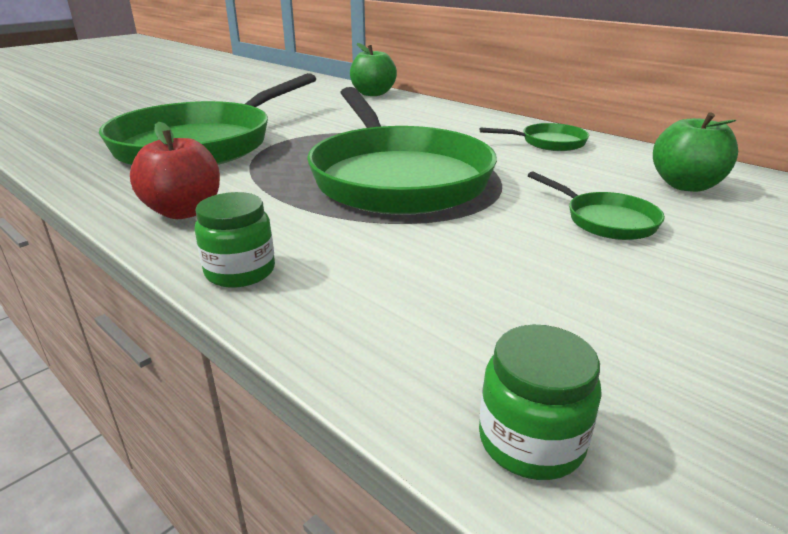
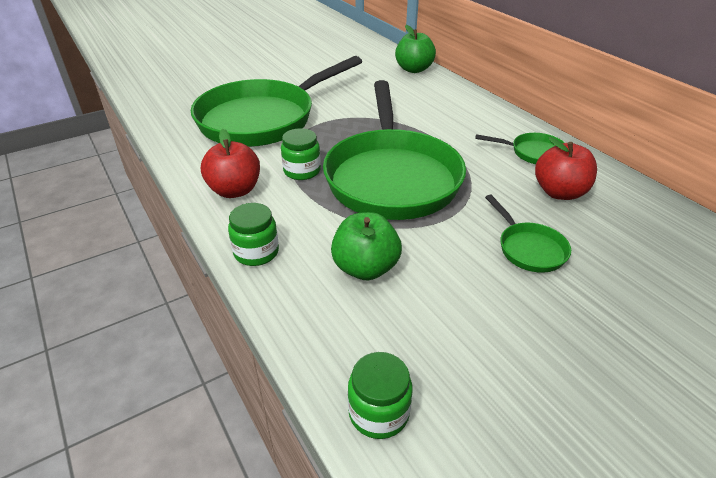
camera: 15 degrees right, 10 degrees up
green apple [653,112,738,192] -> green apple moved to [331,212,402,280]
none -> green jar [281,128,321,180]
none -> red apple [535,137,597,200]

